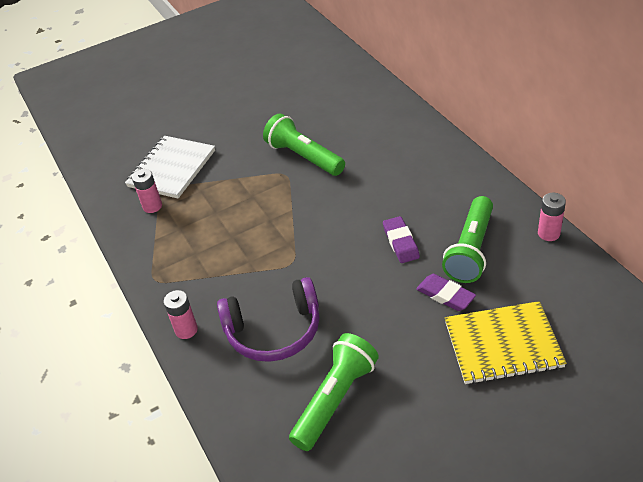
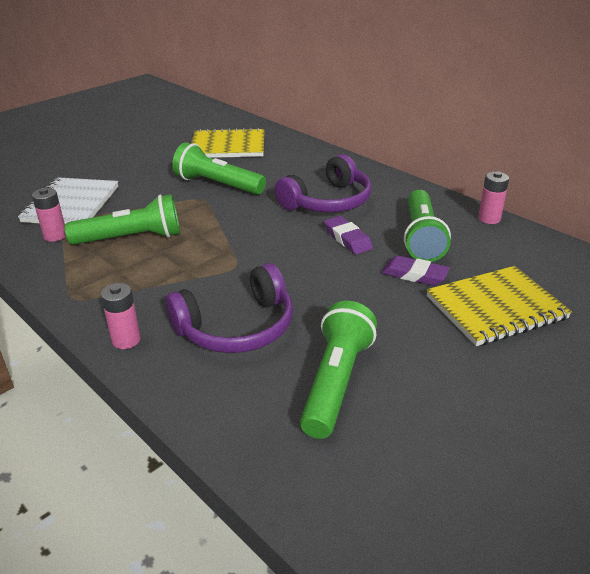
camera: 20 degrees left, 10 degrees down
none -> green flashlight [65,194,180,245]
none -> yellow notebook [191,127,264,158]
none -> purple headphones [275,154,372,212]

